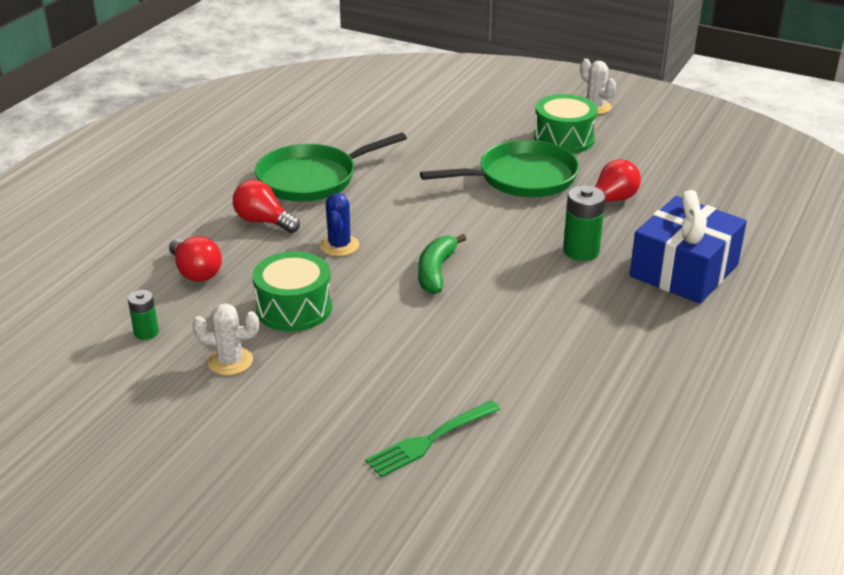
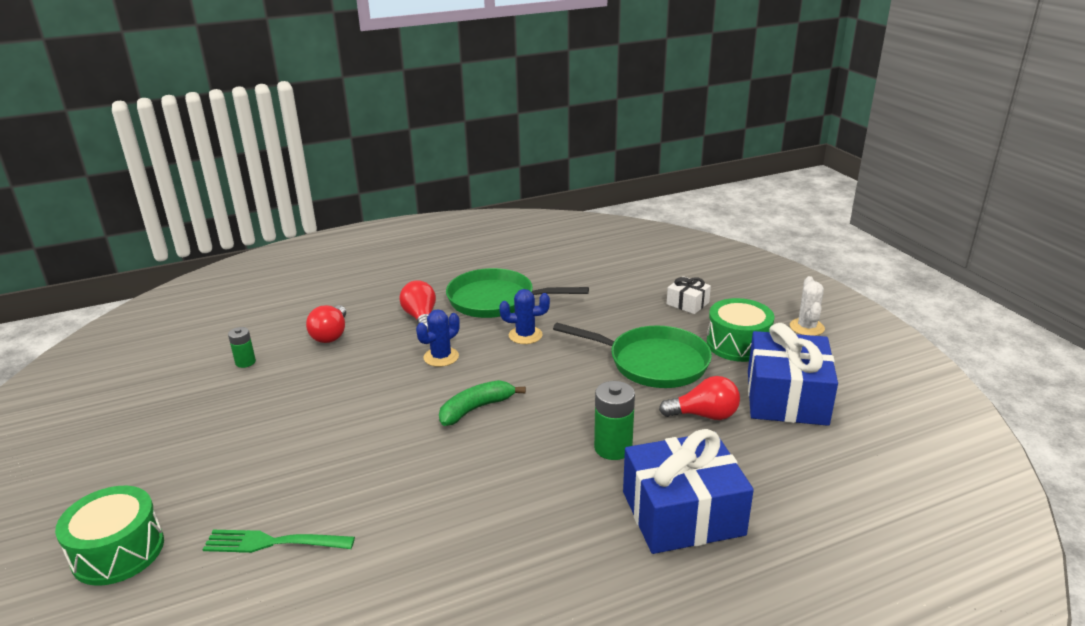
camera: 40 degrees right, 5 degrees down
white cactus [192,303,259,375] -> none
green drum [252,251,332,332] -> green drum moved to [55,486,164,586]
none -> blue cactus [499,289,550,344]
none -> white gift [667,276,711,314]
none -> blue gift [748,323,838,426]

